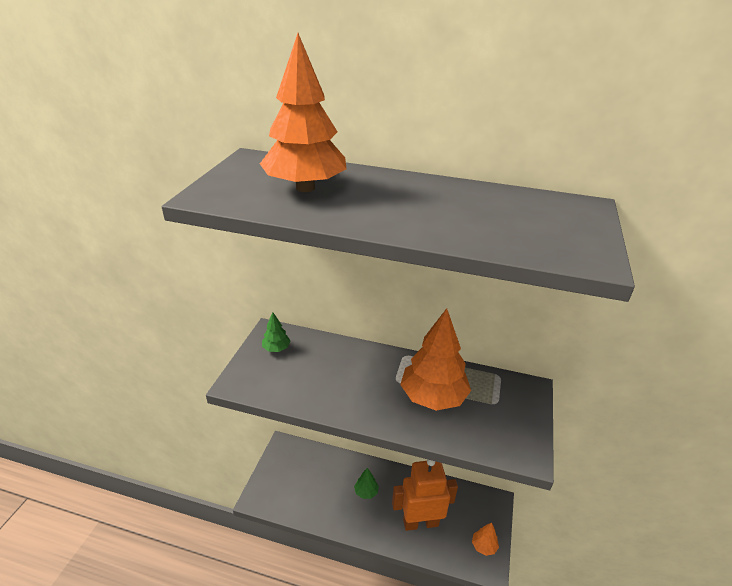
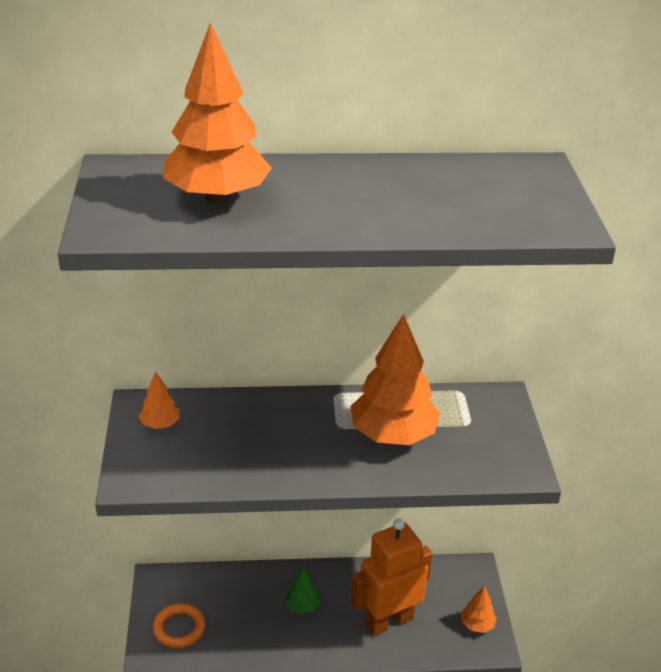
camera: 20 degrees left, 0 degrees up
green tree [262,312,291,352] -> orange tree [139,372,180,429]
none -> orange ring [153,604,205,648]

